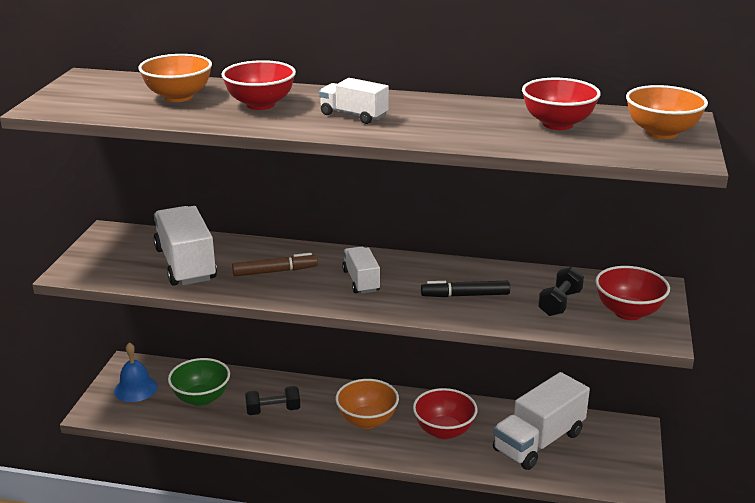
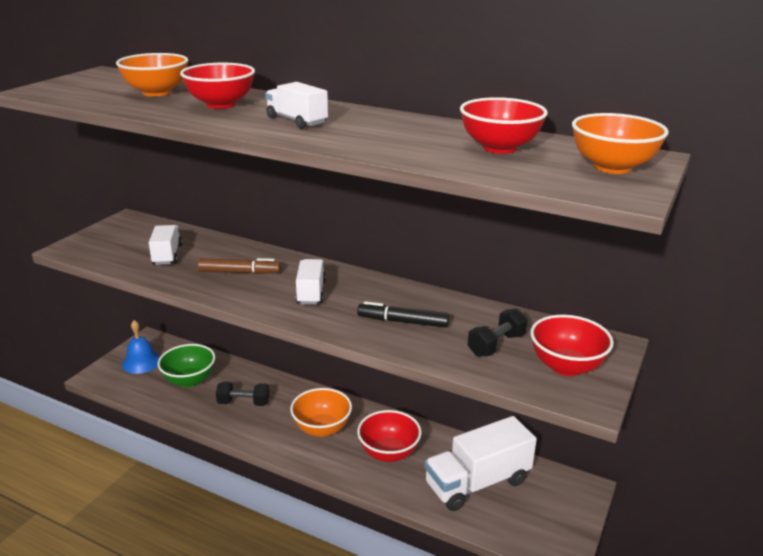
camera: 15 degrees right, 0 degrees up
white truck [153,206,217,286] -> white truck [149,225,182,265], size x0.56

